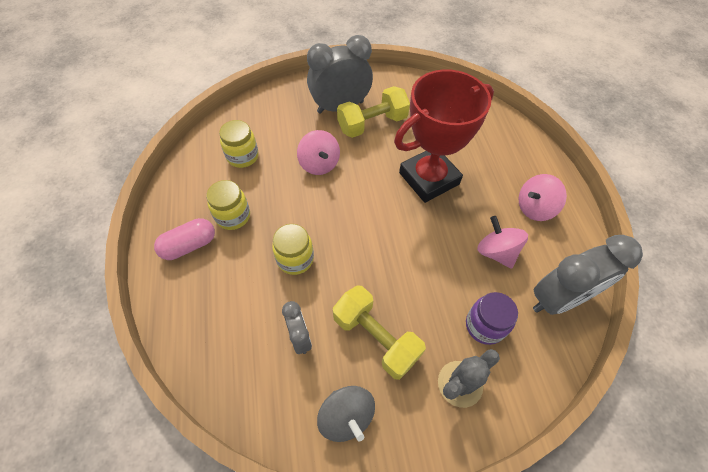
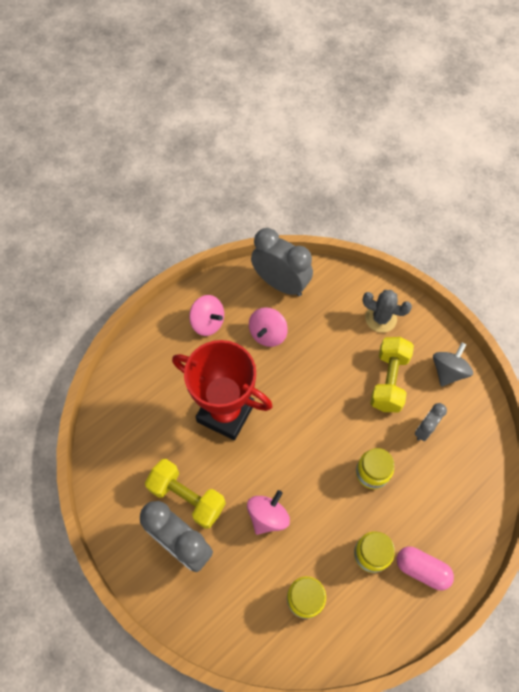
camera: 120 degrees left, 5 degrees up
purple jar [466,292,518,345] -> none

